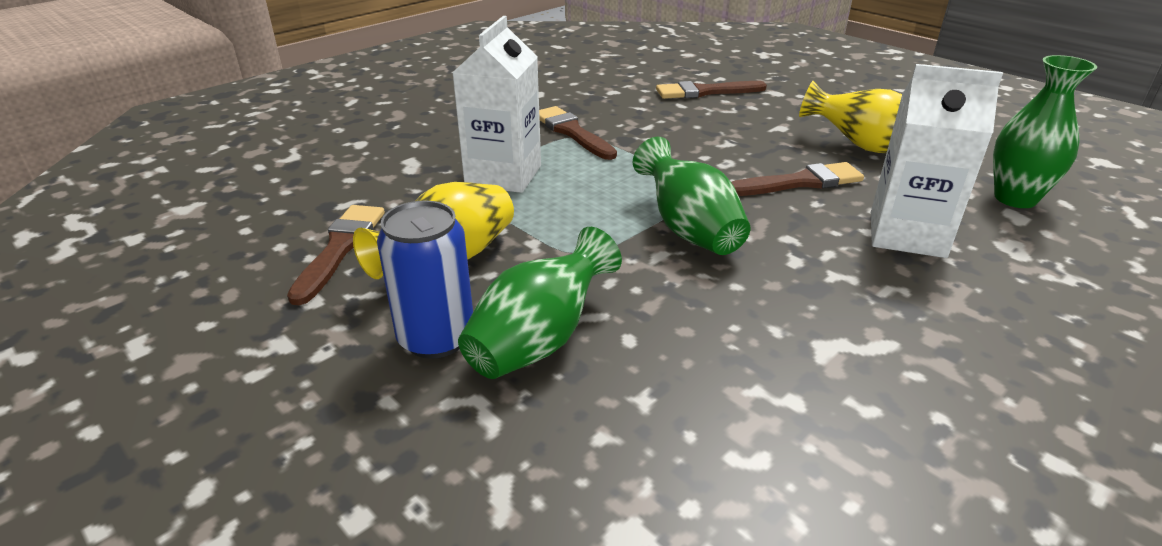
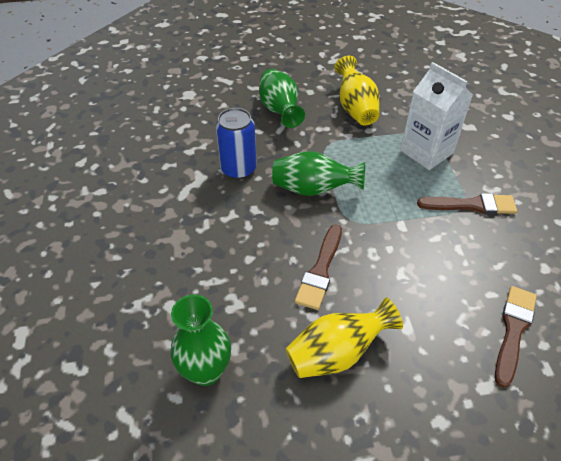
camera: 125 degrees right, 15 degrees up
brown brush [287,205,385,305] -> none
blue can [377,201,473,359] -> blue can moved to [216,108,257,179]
white carton [871,64,1003,258] -> none

